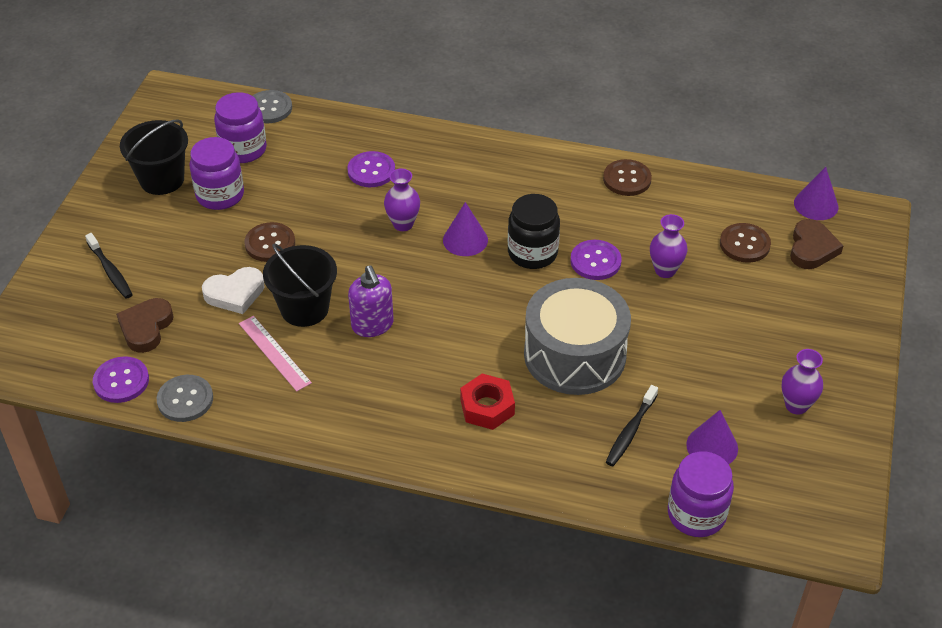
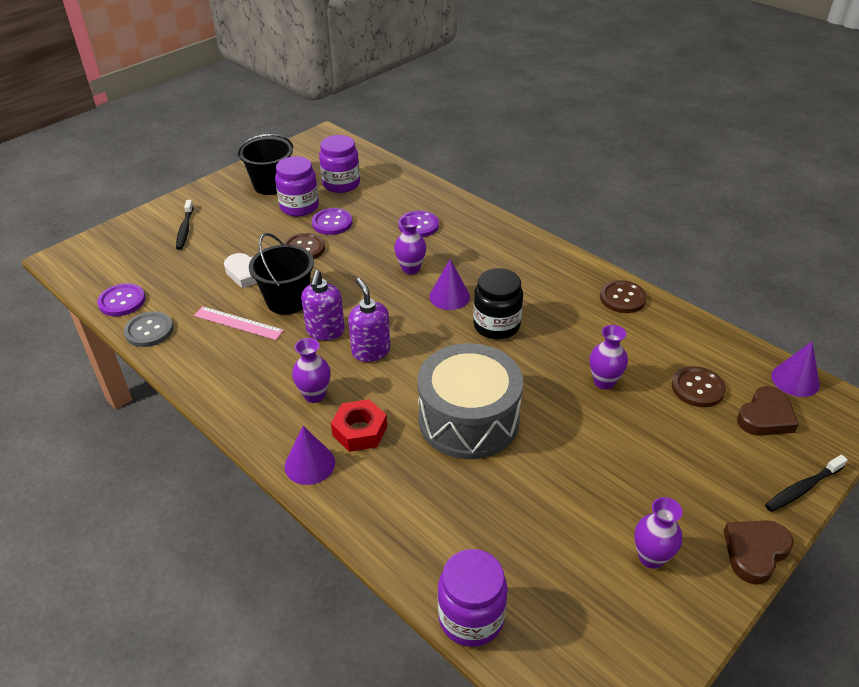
camera: 30 degrees right, 5 degrees down
brown heart [116,298,174,353] -> brown heart moved to [724,520,794,585]
pink ruler [239,316,312,391] -> pink ruler turned 60 degrees counterclockwise [194,306,284,340]
grey button [253,90,292,123] -> none
purple button [570,240,622,280] -> purple button moved to [312,208,352,235]
black toothbrush [606,385,658,466] -> black toothbrush moved to [765,455,848,512]
purple cone [686,410,738,464] -> purple cone moved to [285,426,335,485]
none -> purple vase [292,338,330,403]
none -> purple soap dispenser [348,278,390,362]

